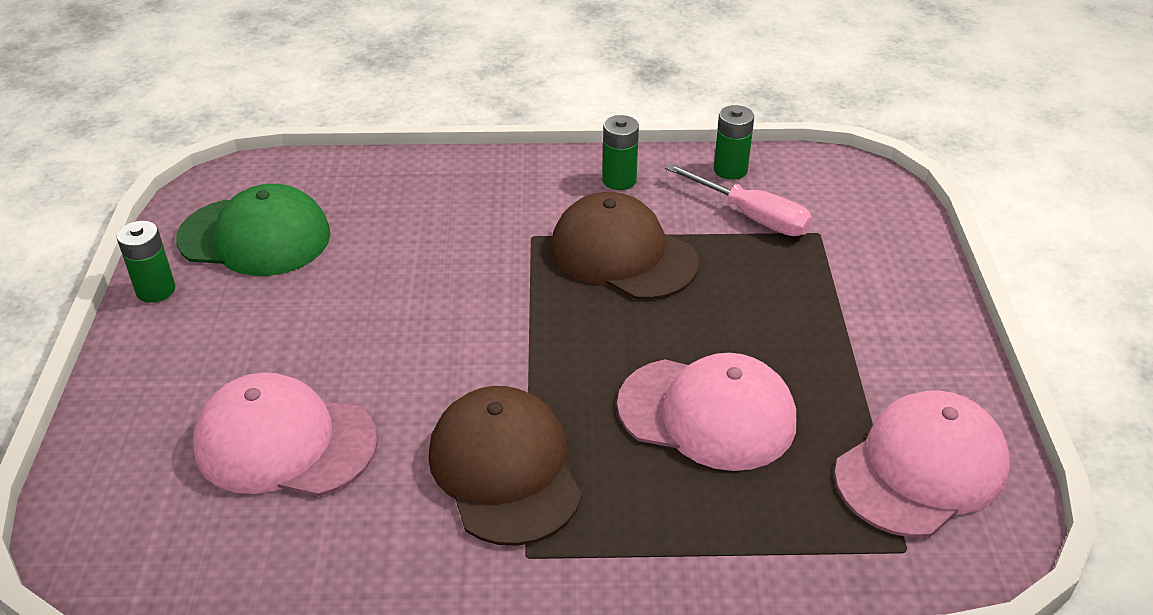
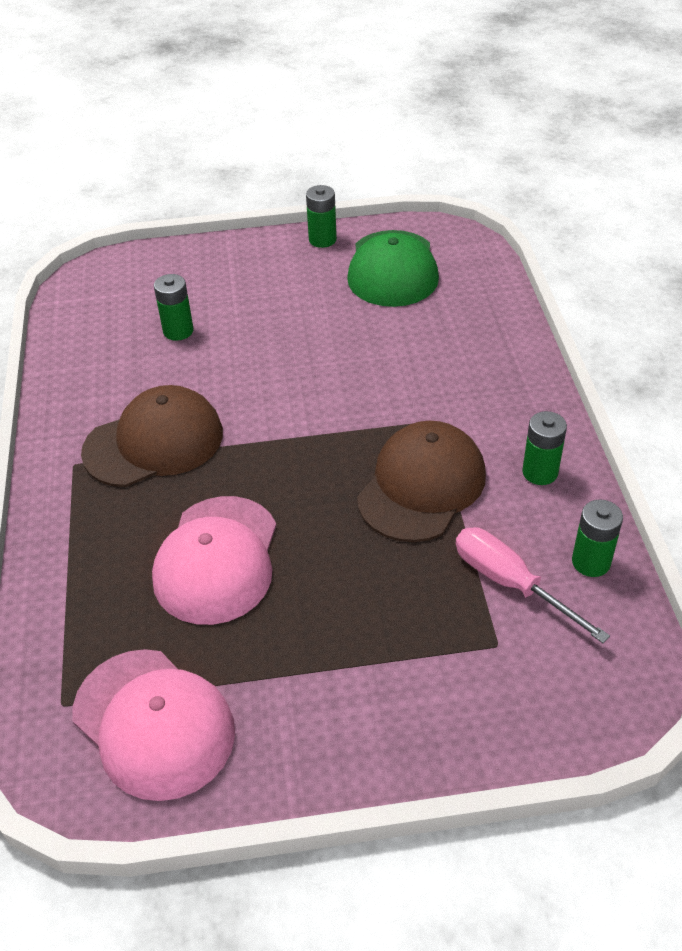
camera: 85 degrees right, 5 degrees up
pink cap [193,372,378,496] -> green battery [154,274,194,341]
pink screwdriver [665,163,812,236] -> pink screwdriver turned 105 degrees clockwise [456,527,610,643]

